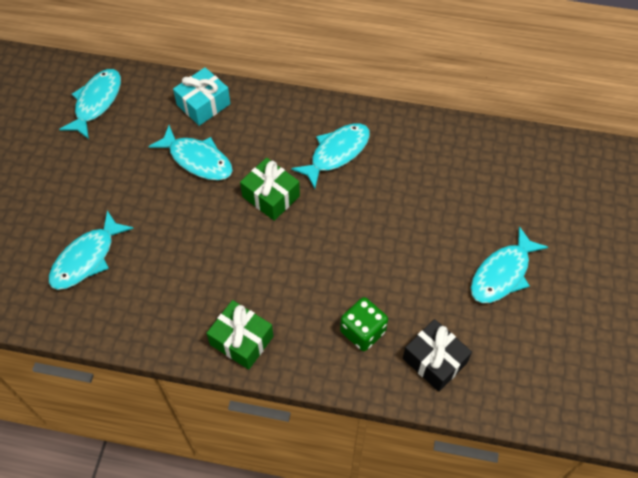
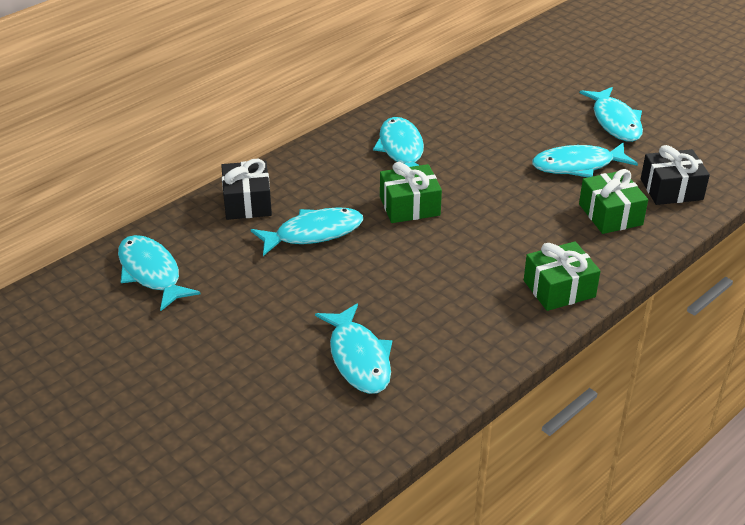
camera: 55 degrees left, 20 degrees down
turquoise gift [173,67,231,126] -> black gift [221,159,272,220]
green dice [340,297,388,351] -> green gift [579,169,648,234]
none -> turquoise fish [532,142,638,177]

